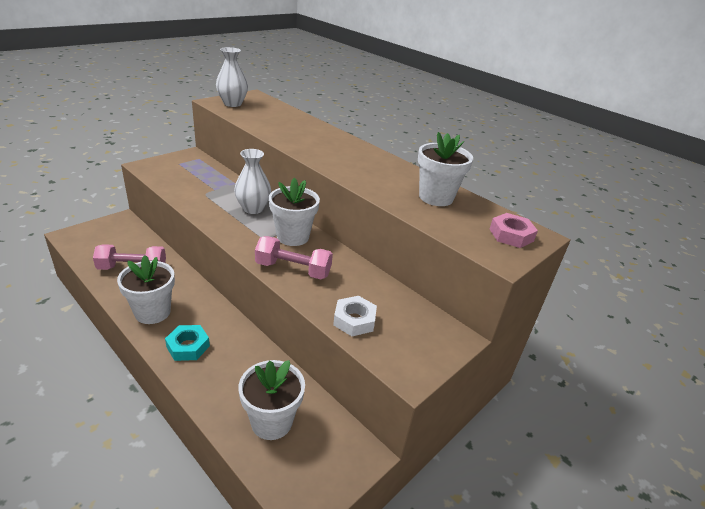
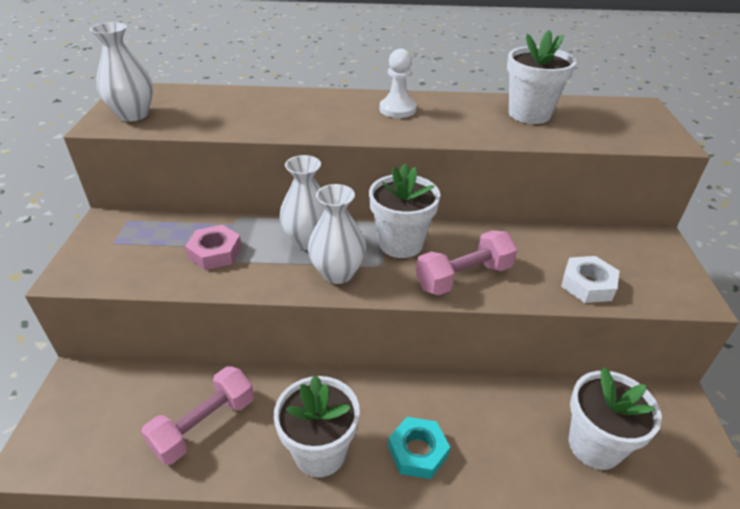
camera: 40 degrees left, 5 degrees up
pink nut [490,213,538,248] -> pink nut moved to [185,225,242,270]
none -> white vase [308,184,366,284]
none -> white pawn [380,49,417,118]

